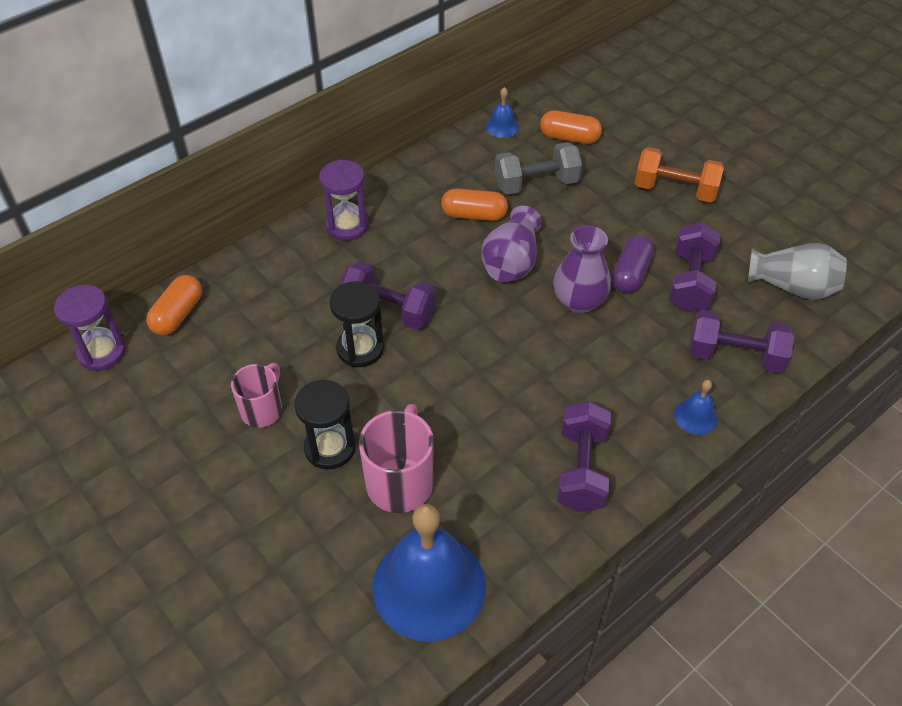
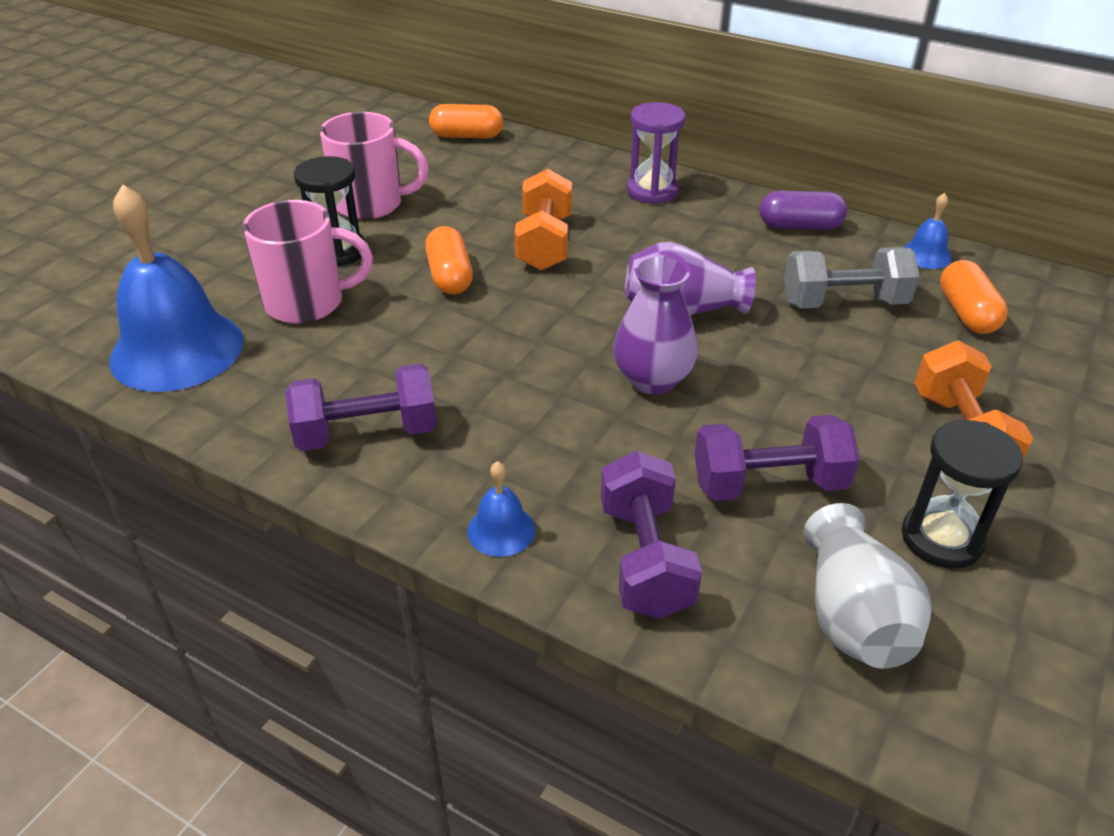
camera: 70 degrees right, 10 degrees down
purple hourglass [54,285,126,371] -> none
pink mug [231,363,282,428] -> pink mug [320,112,429,220], size x1.53
black hourglass [330,281,384,367] -> black hourglass moved to [902,420,1023,569]
purple dumbbell [340,261,436,330] -> orange dumbbell [515,169,572,271]
orange capsule [441,189,508,221] -> orange capsule moved to [425,226,473,295]
grey dumbbell [495,142,582,195] -> grey dumbbell turned 60 degrees counterclockwise [784,247,919,308]
purple capsule [612,236,654,293] -> purple capsule moved to [760,190,847,230]

